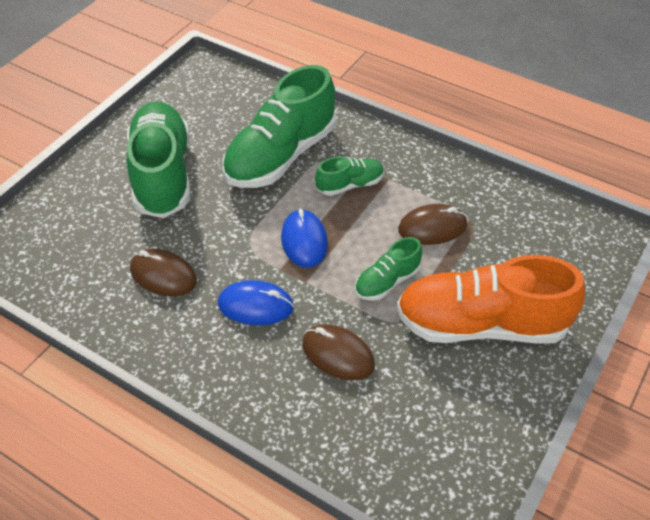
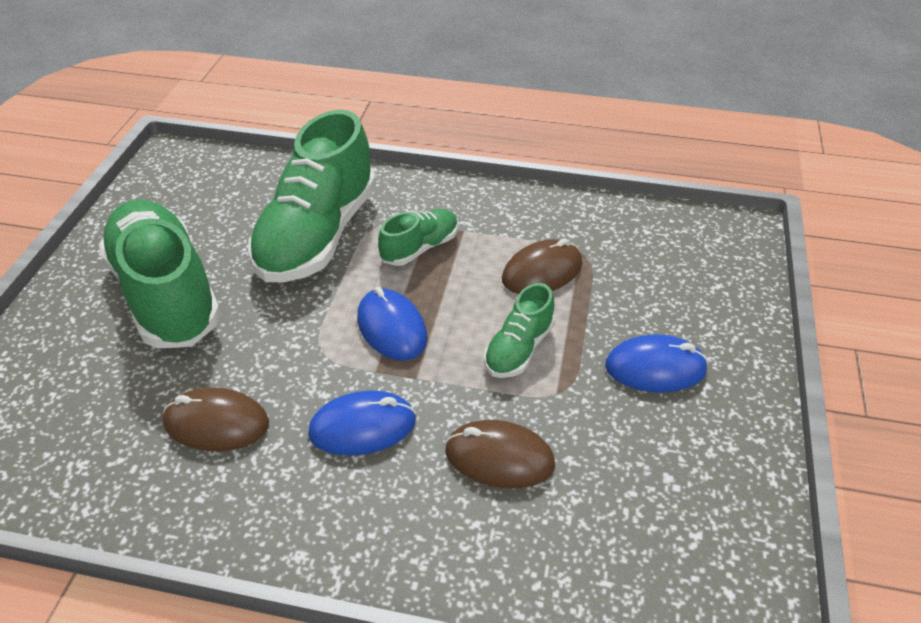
camera: 20 degrees left, 5 degrees down
orange shoe [397,255,585,344] -> blue mouse [605,334,708,392]

